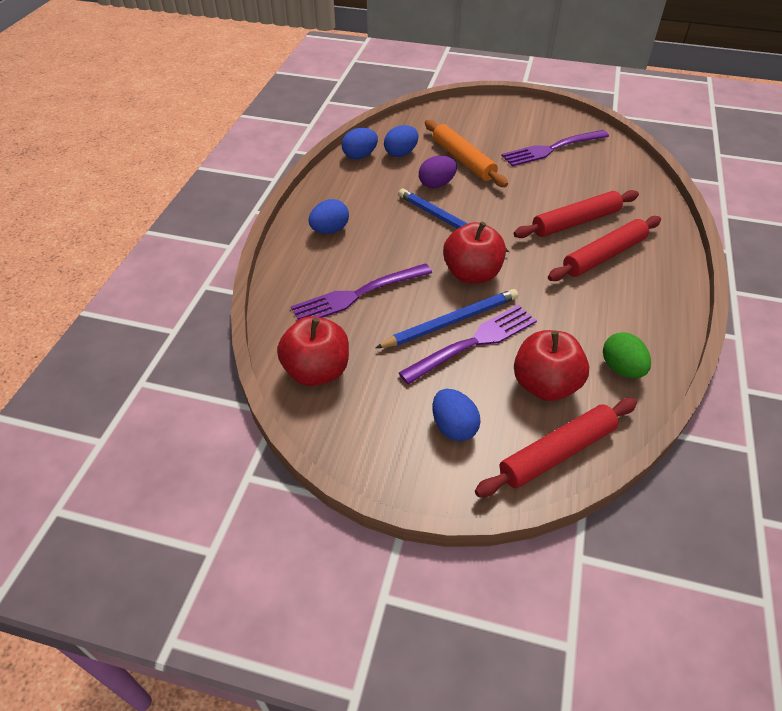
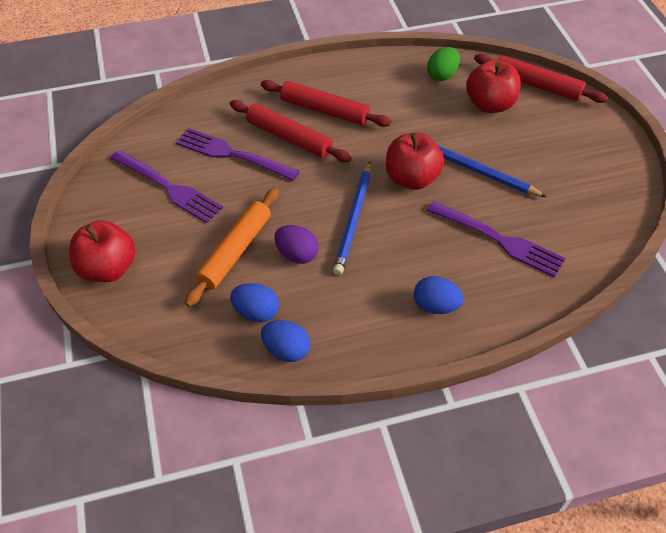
camera: 120 degrees left, 5 degrees up
red apple [277,316,349,386] -> red apple moved to [69,220,135,282]
purple fork [399,305,537,384] -> purple fork moved to [176,128,300,181]
blue egg [432,389,481,441] -> none

